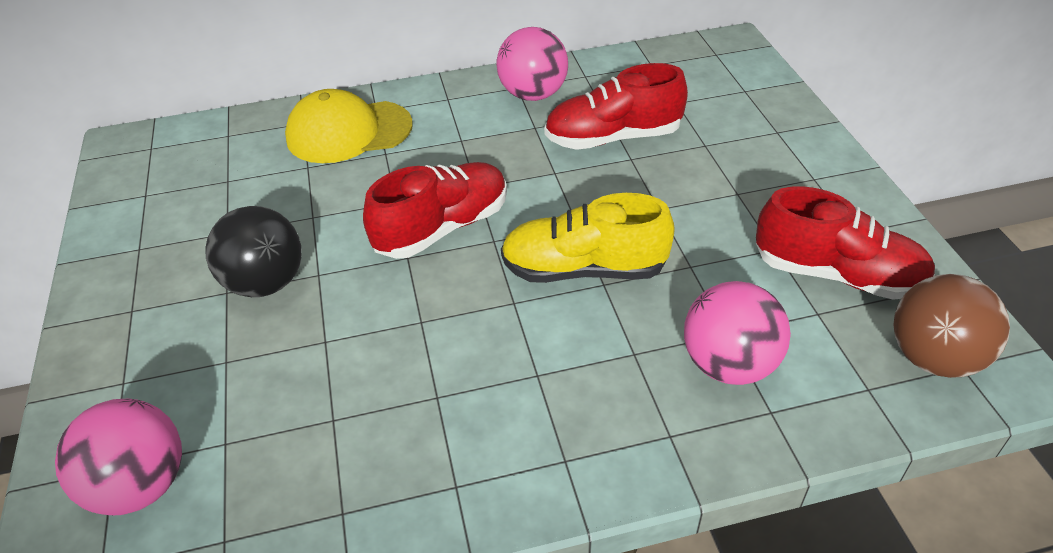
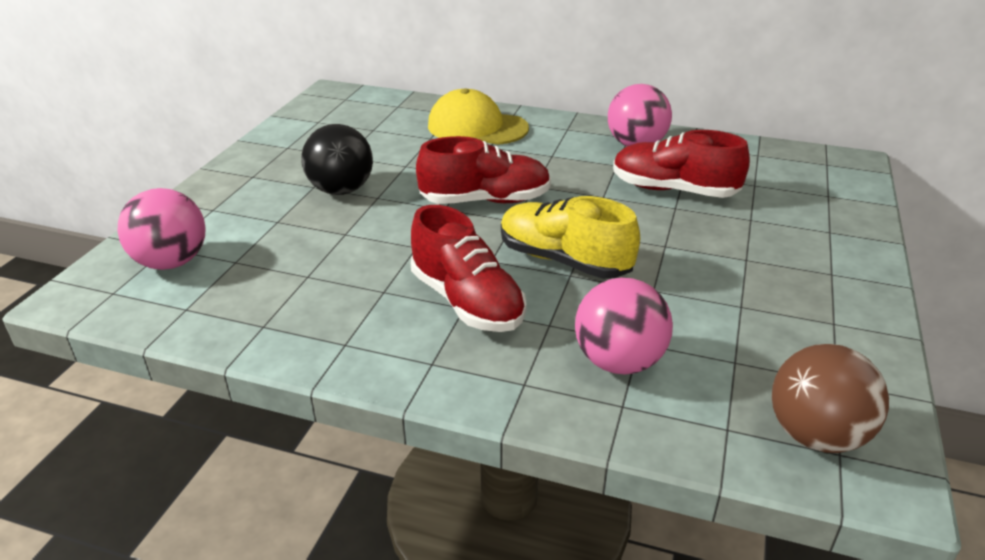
camera: 30 degrees right, 10 degrees down
red shoe [756,186,935,300] -> red shoe moved to [411,205,527,332]

